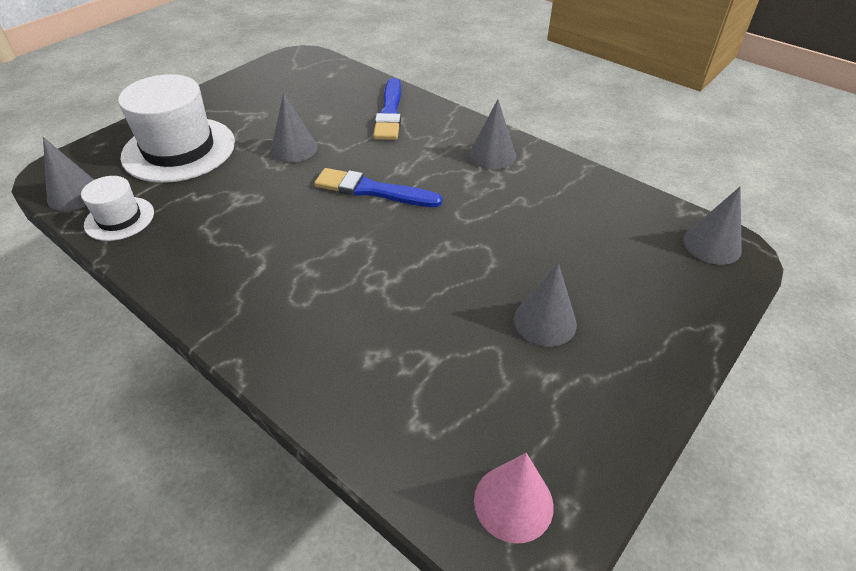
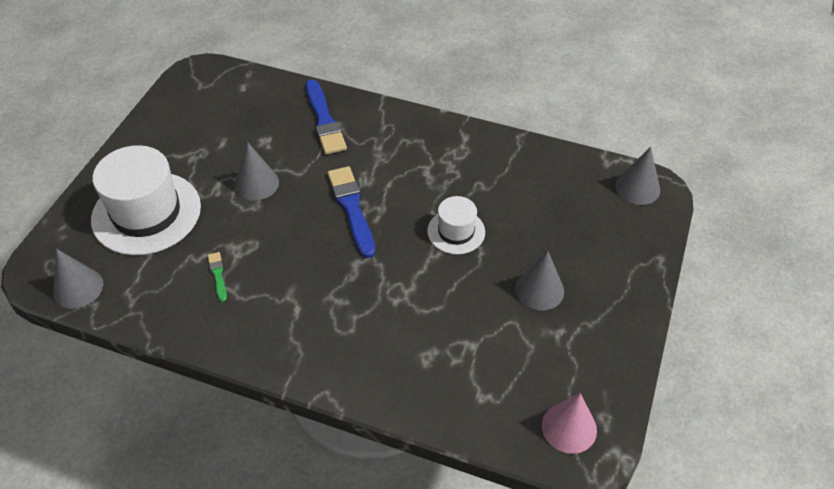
camera: 20 degrees left, 5 degrees up
white hat [81,176,154,241] -> white hat moved to [427,196,485,254]
blue brush [314,168,442,207] -> blue brush turned 75 degrees clockwise [328,166,375,258]
grey cone [469,99,516,169] -> none
none -> green brush [208,252,227,302]

